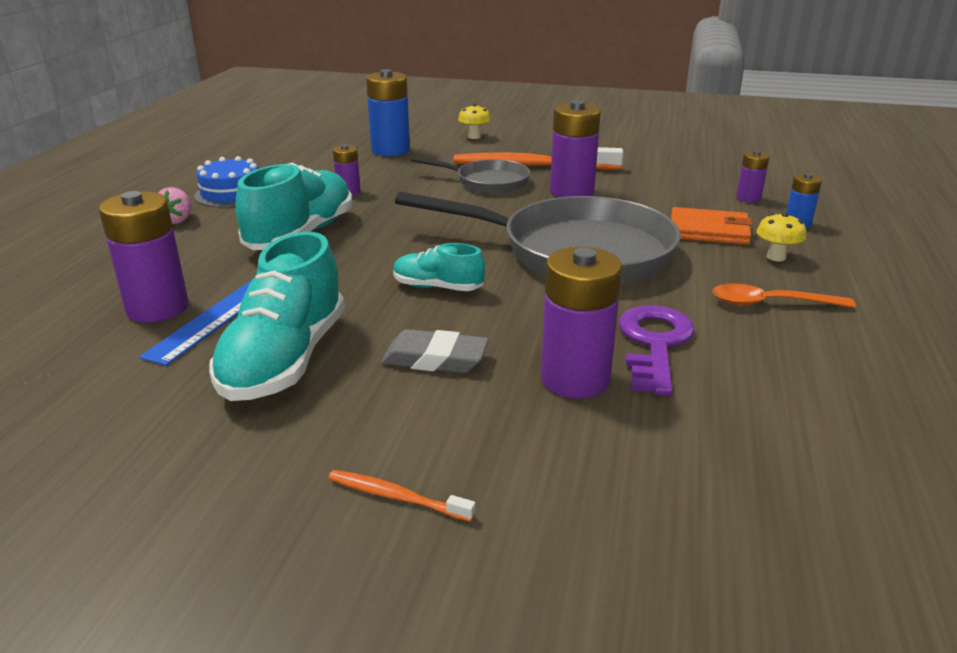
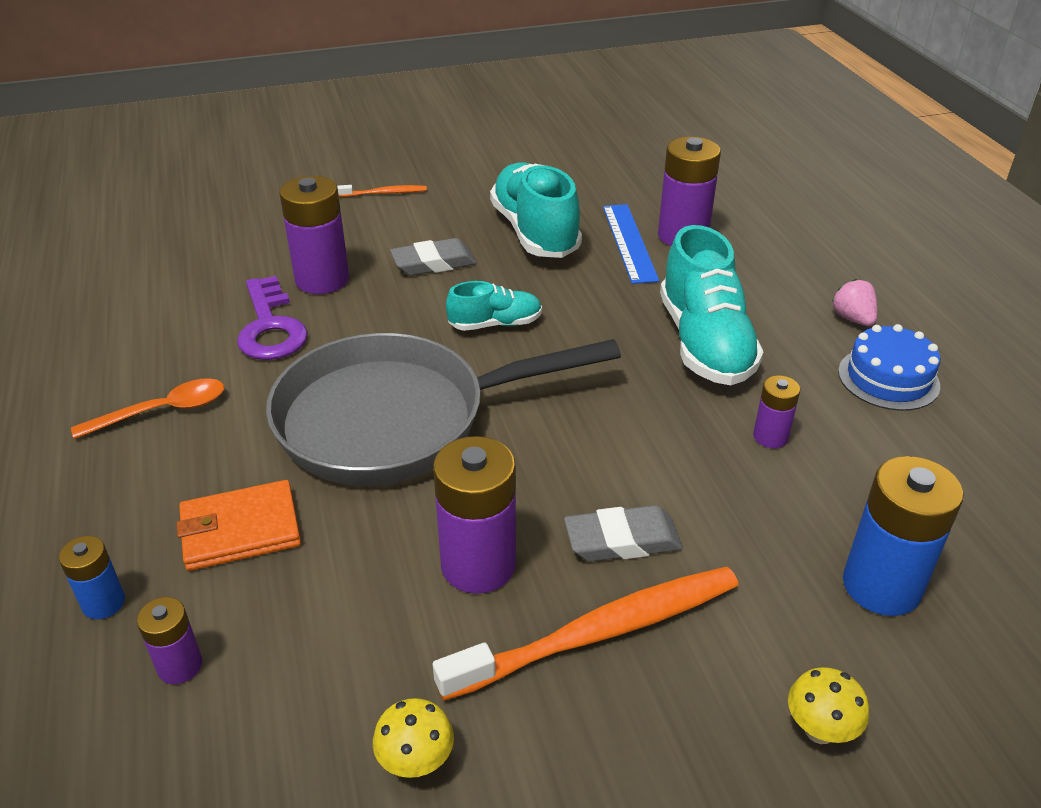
camera: 150 degrees right, 10 degrees up
grey pan [411,156,530,194] -> grey eraser [564,505,683,562]
yellow mushroom [757,212,806,262] -> yellow mushroom moved to [373,698,454,778]

